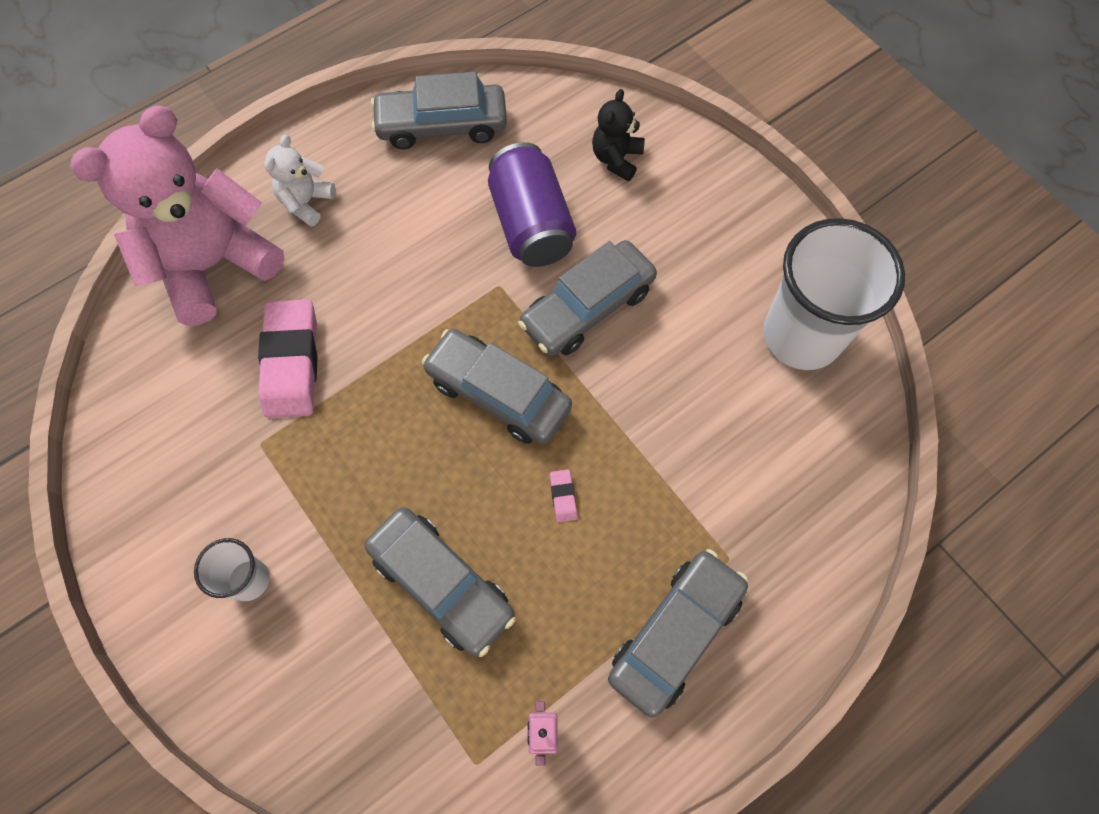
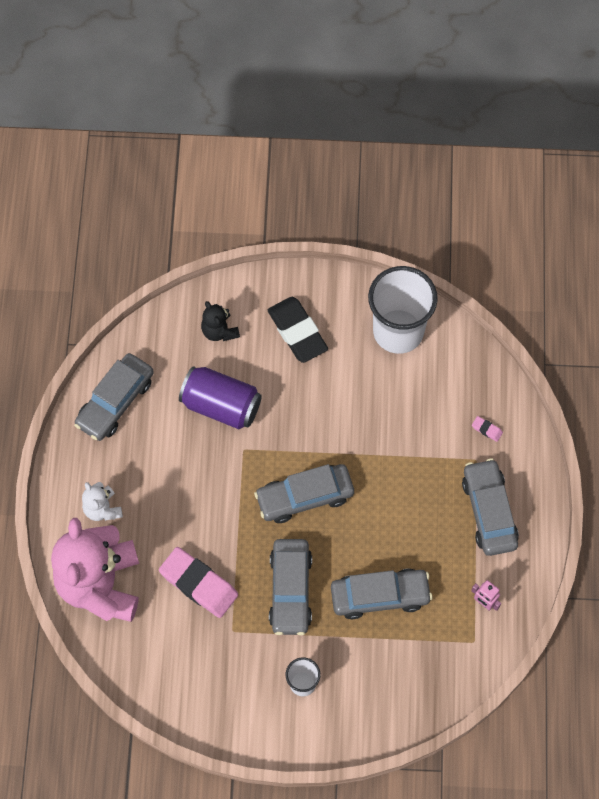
camera: 50 degrees left, 0 degrees up
grey car [518,240,657,356] -> grey car moved to [269,539,312,635]
pink eraser [550,469,577,522] -> pink eraser moved to [472,416,503,442]
none -> black eraser [268,297,328,363]

